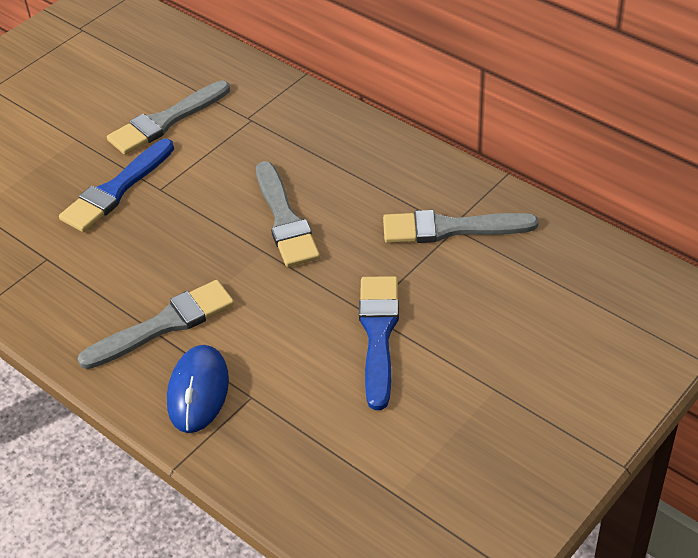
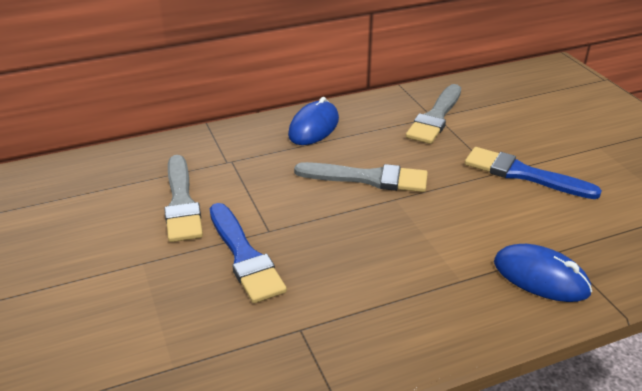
camera: 65 degrees left, 10 degrees down
grey brush [78,280,234,369] -> none
none -> blue mouse [288,97,339,145]

